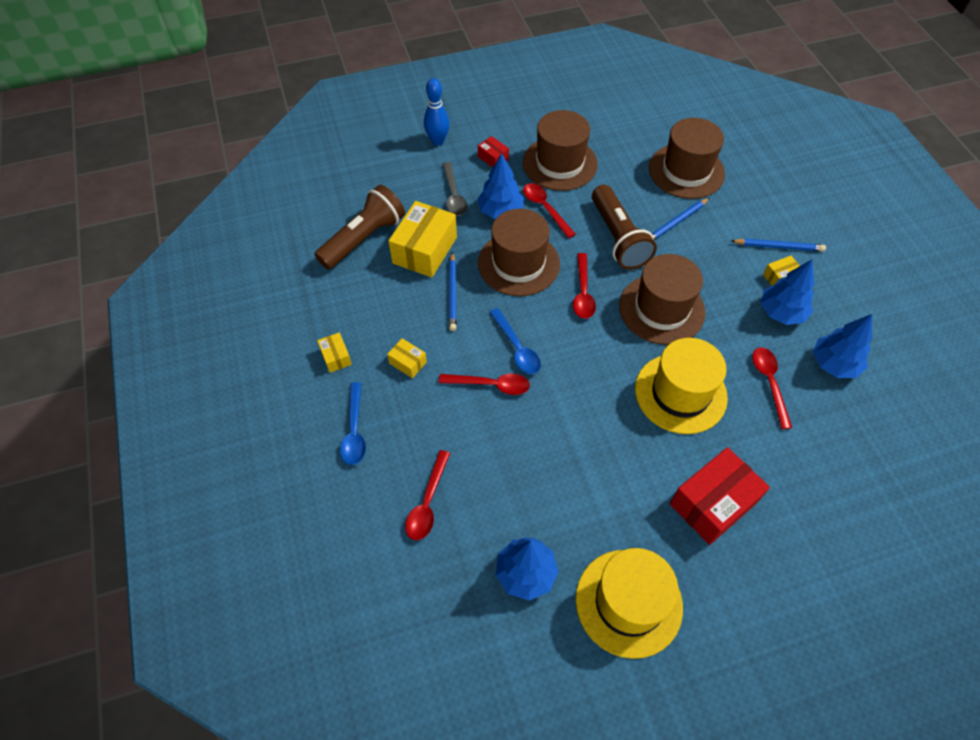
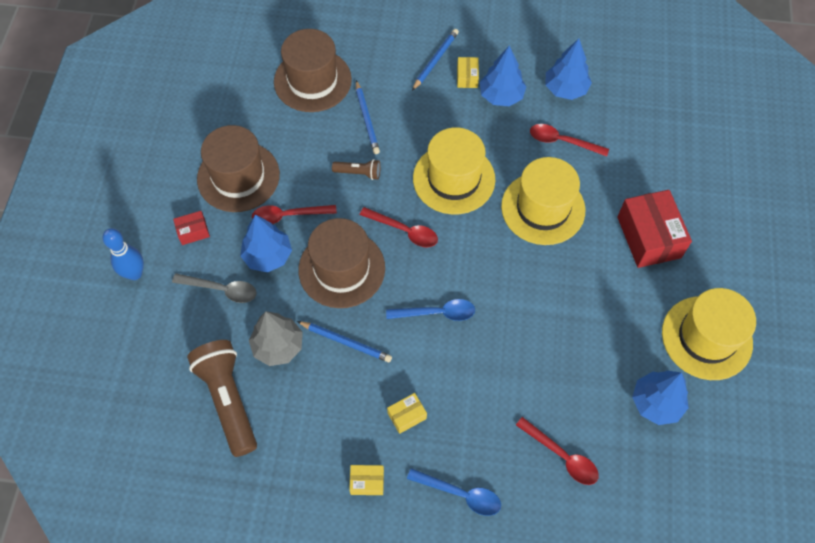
camera: 65 degrees left, 5 degrees up
yellow box [388,201,457,277] -> grey tree [249,311,303,366]
red spoon [439,374,530,395] -> none
brown flashlight [592,185,657,270] -> brown flashlight [332,159,380,180], size x0.48
brown hat [619,254,705,345] -> yellow hat [413,127,495,214]

